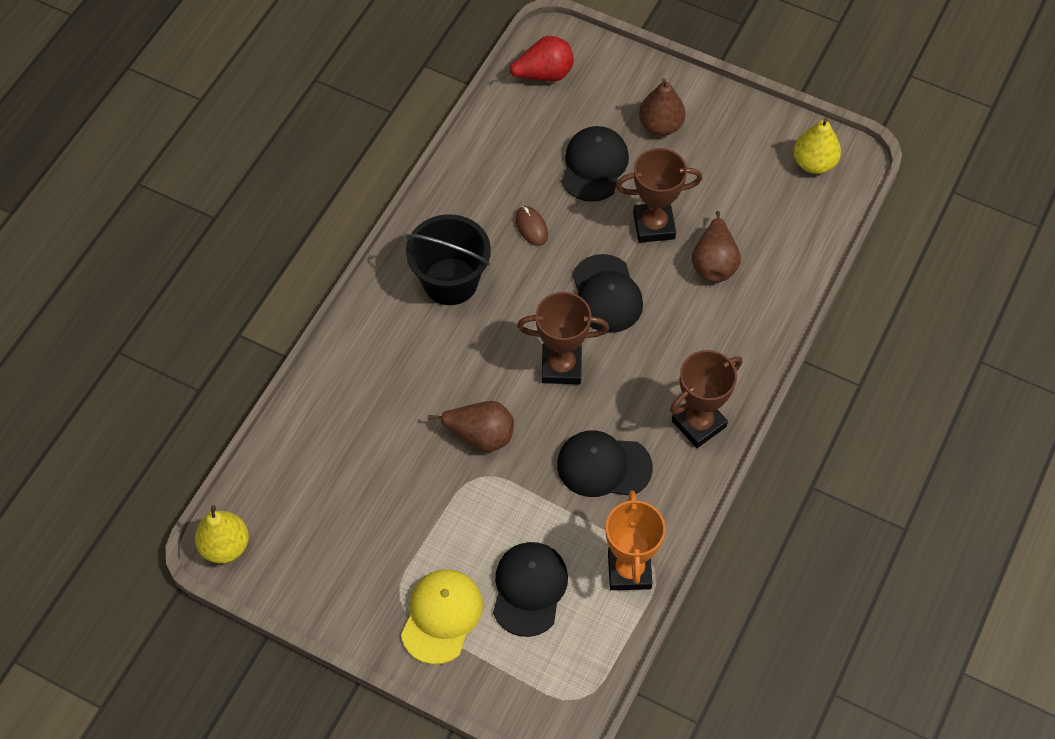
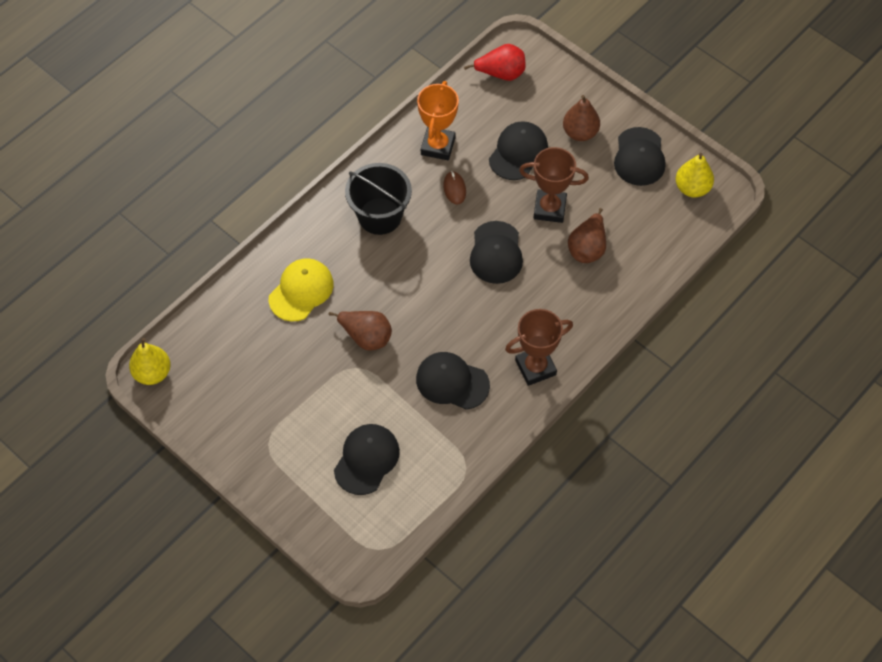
camera: 15 degrees right, 0 degrees up
yellow cap [401,569,483,664] -> yellow cap moved to [269,258,334,322]
brown trophy [517,292,609,384] -> none
orange trophy [606,490,666,590] -> orange trophy moved to [417,81,459,160]
none -> black cap [614,127,666,186]

